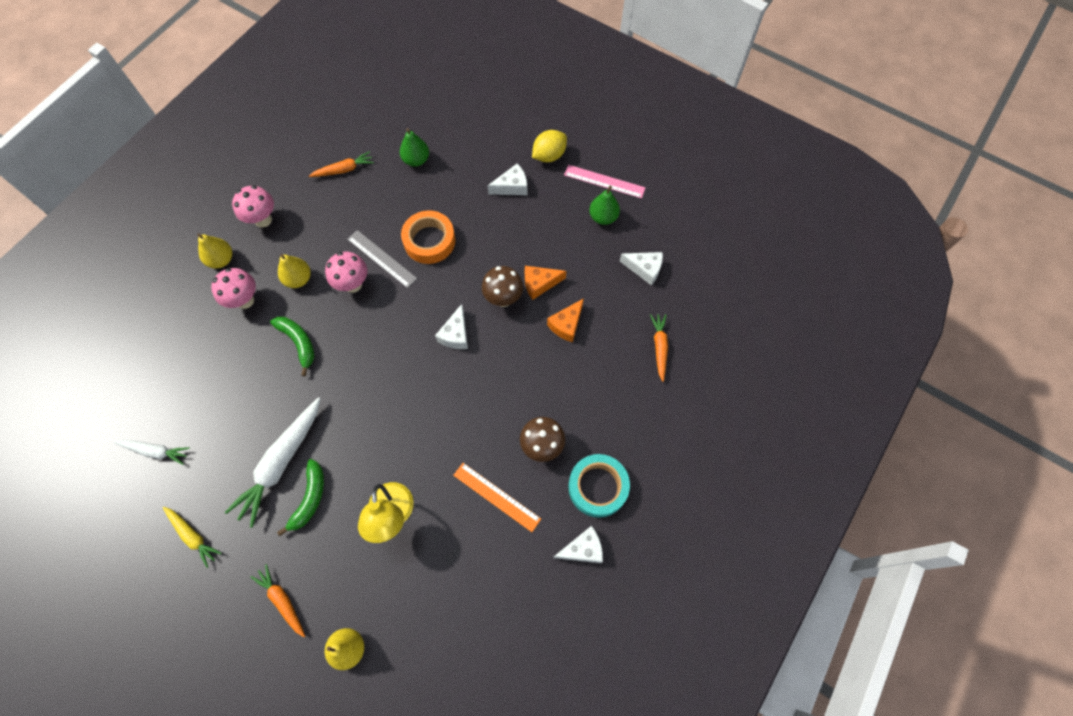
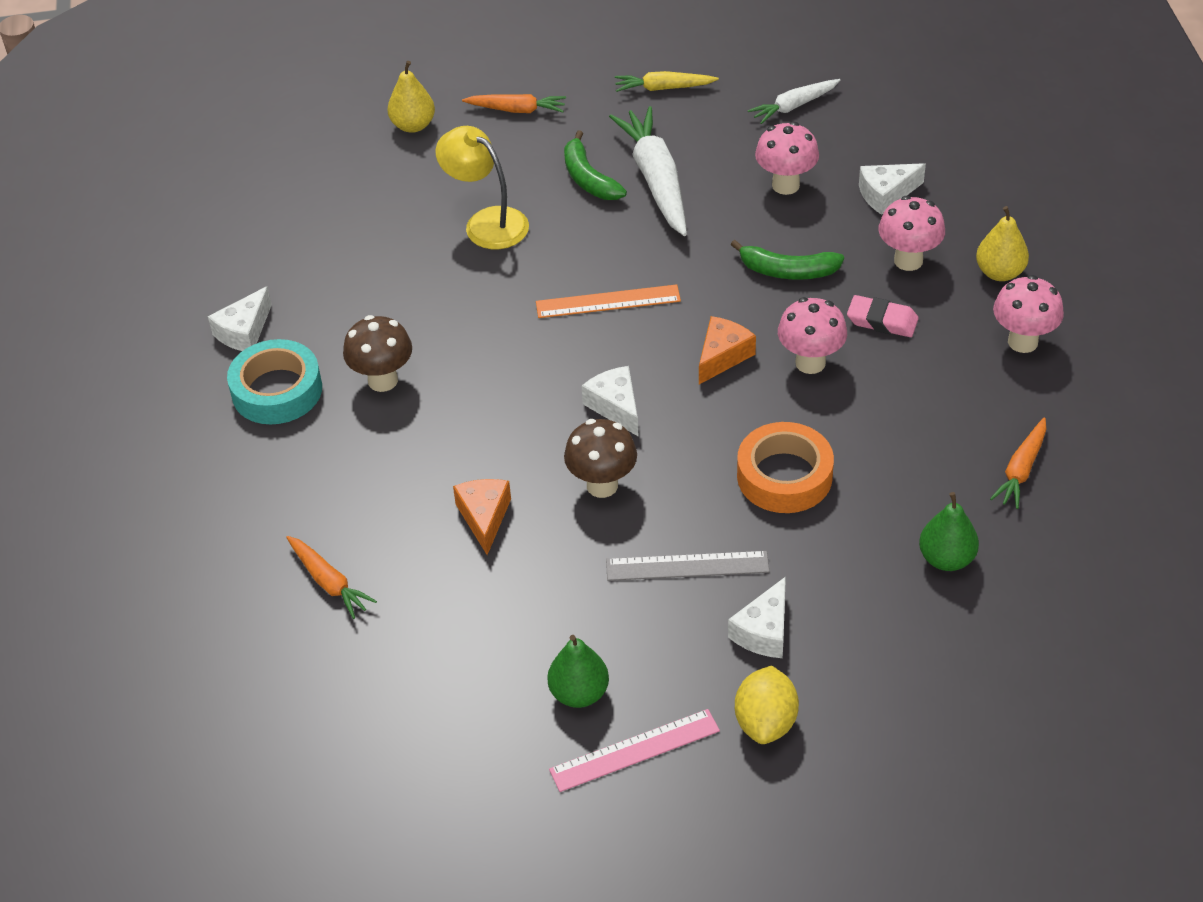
camera: 140 degrees right, 20 degrees down
yellow pear [278,254,311,288] -> pink eraser [847,295,919,337]
grey ruler [347,230,418,288] -> grey ruler moved to [606,551,770,581]
orange ruler [453,463,541,532] -> orange ruler moved to [536,284,681,318]
orange cheese [525,266,566,300] -> orange cheese moved to [699,316,756,384]
white cheese [620,252,663,286] -> white cheese moved to [859,163,926,215]
none -> pink mushroom [755,122,819,195]

